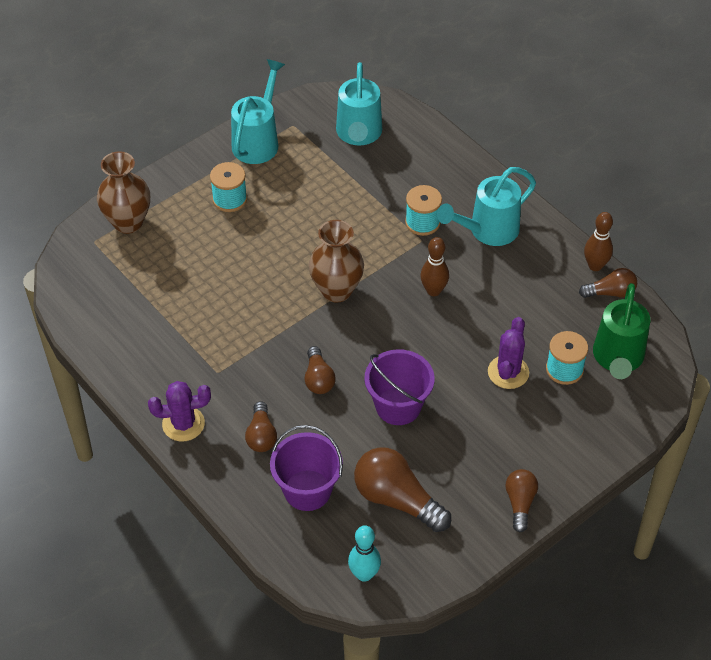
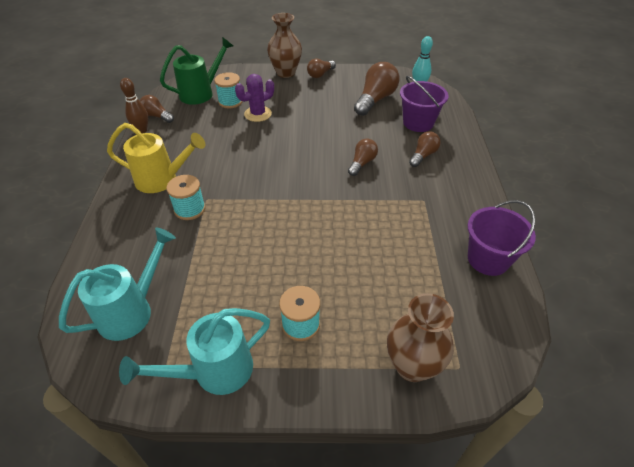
camera: 140 degrees left, 5 degrees down
purple cactus [148,381,211,441] -> none
brown vase [309,220,364,303] -> brown vase moved to [267,13,302,78]
brown light bulb [354,447,451,532] -> brown light bulb turned 135 degrees counterclockwise [354,62,400,116]
purple bucket [365,349,435,425] -> purple bucket moved to [468,200,536,276]
brown bowling pin [420,237,449,296] -> none
turquoise watering can [437,167,536,246] -> yellow watering can [107,123,205,193]

